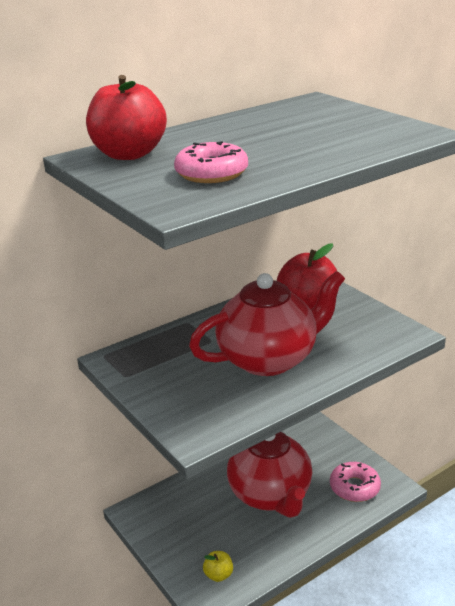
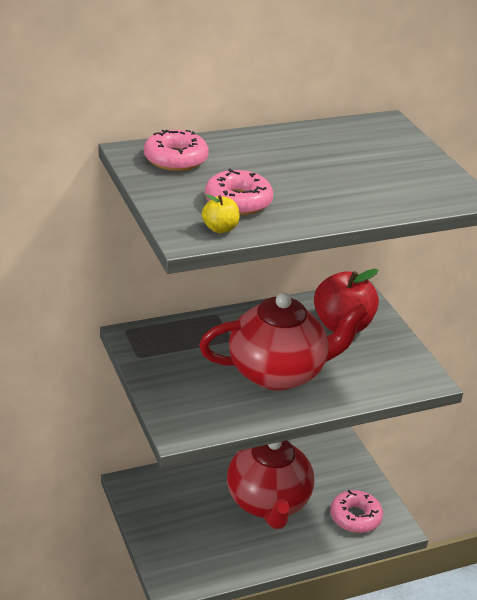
camera: 10 degrees right, 5 degrees up
red apple [86,75,167,160] -> pink donut [144,130,209,171]
yellow apple [203,551,233,582] -> yellow apple moved to [202,194,240,233]

